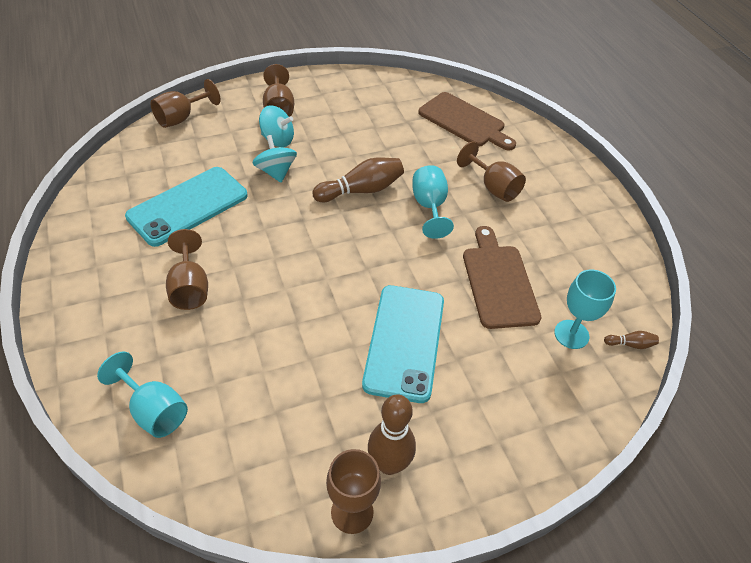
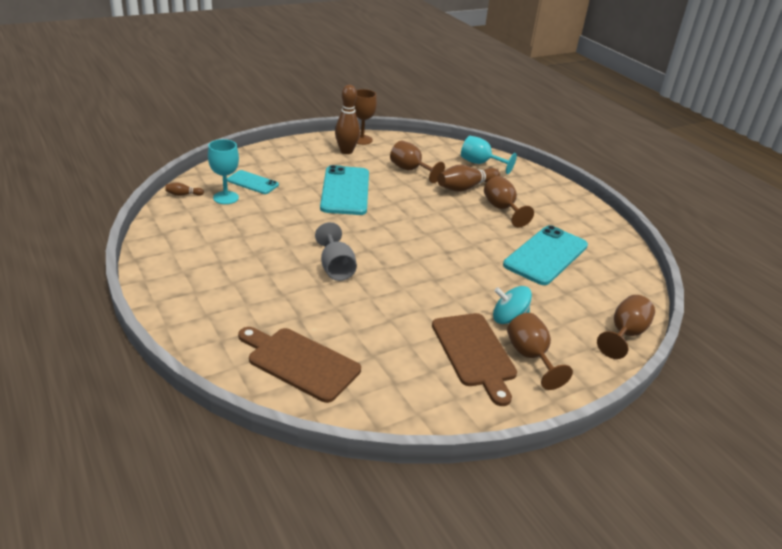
camera: 170 degrees right, 15 degrees down
turquoise spinning top [253,135,297,183] -> none
brown bowling pin [312,158,404,202] -> brown bowling pin moved to [437,165,500,192]
turquoise goblet [412,165,454,239] -> grey goblet [315,222,357,281]
brown goblet [457,141,526,202] -> brown goblet moved to [390,140,445,183]
brown cutting board [463,226,541,329] -> brown cutting board moved to [432,313,517,406]
none -> turquoise phone [227,170,279,194]

